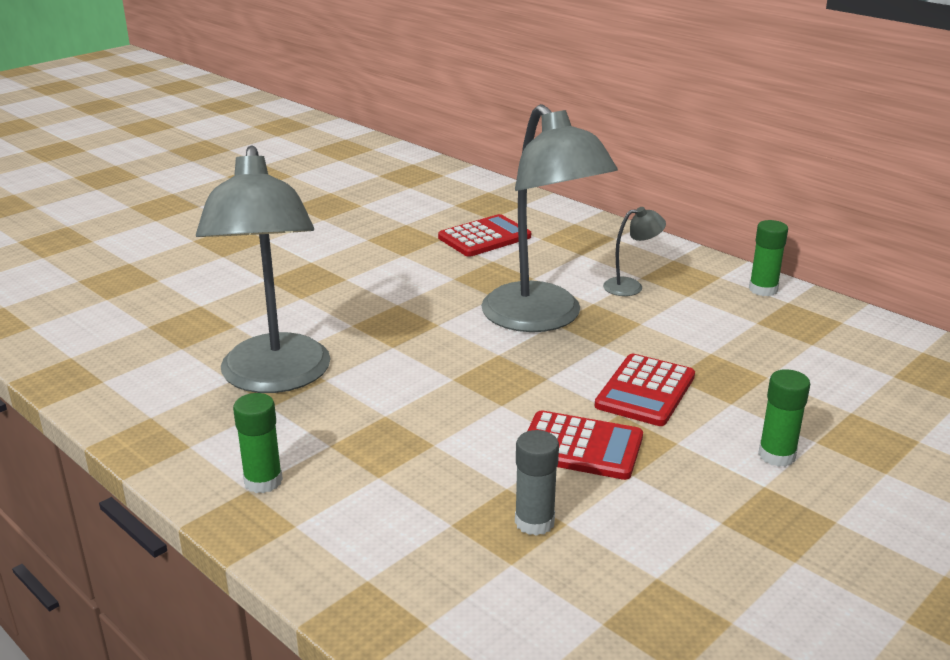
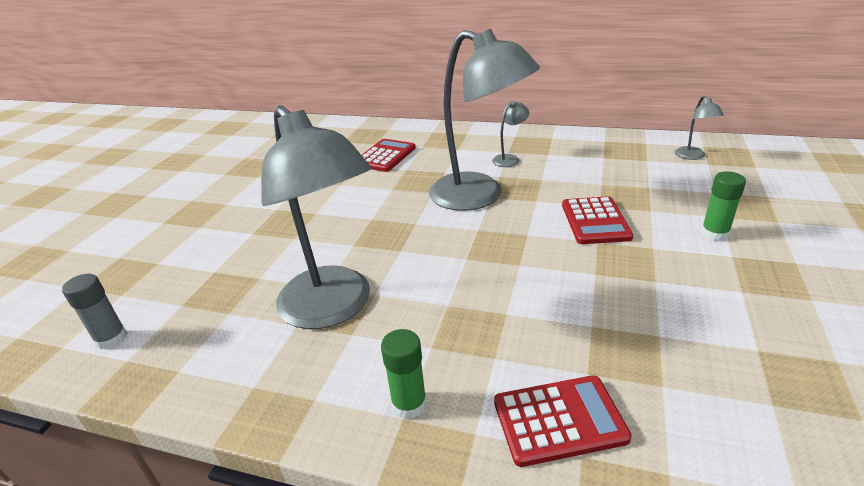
camera: 25 degrees left, 5 degrees up
grey glue stick [515,430,559,536] -> grey glue stick moved to [62,274,127,350]
red calculator [527,410,643,480] -> red calculator moved to [494,375,632,467]
green glue stick [749,220,788,296] -> none
none -> grey lamp [675,96,724,160]

